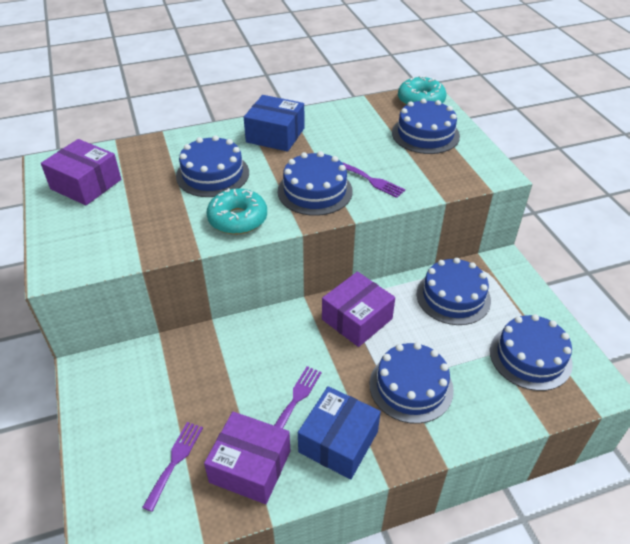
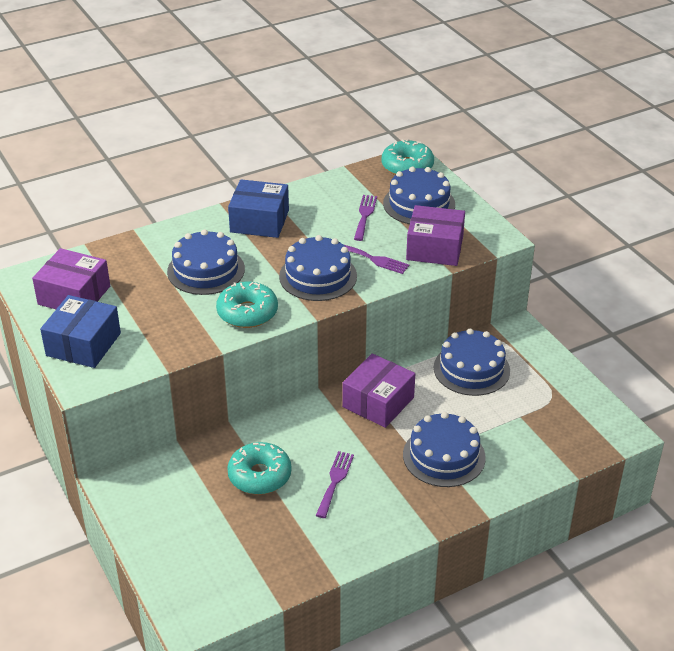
camera: 10 degrees left, 5 degrees down
purple fork [142,422,203,512] -> purple fork moved to [354,195,377,241]
purple box [204,412,290,504] -> purple box moved to [406,205,465,266]
blue box [298,386,381,479] -> blue box moved to [40,295,121,368]
blue cake [490,314,573,391] -> none
none -> turquoise donut [227,442,292,495]

